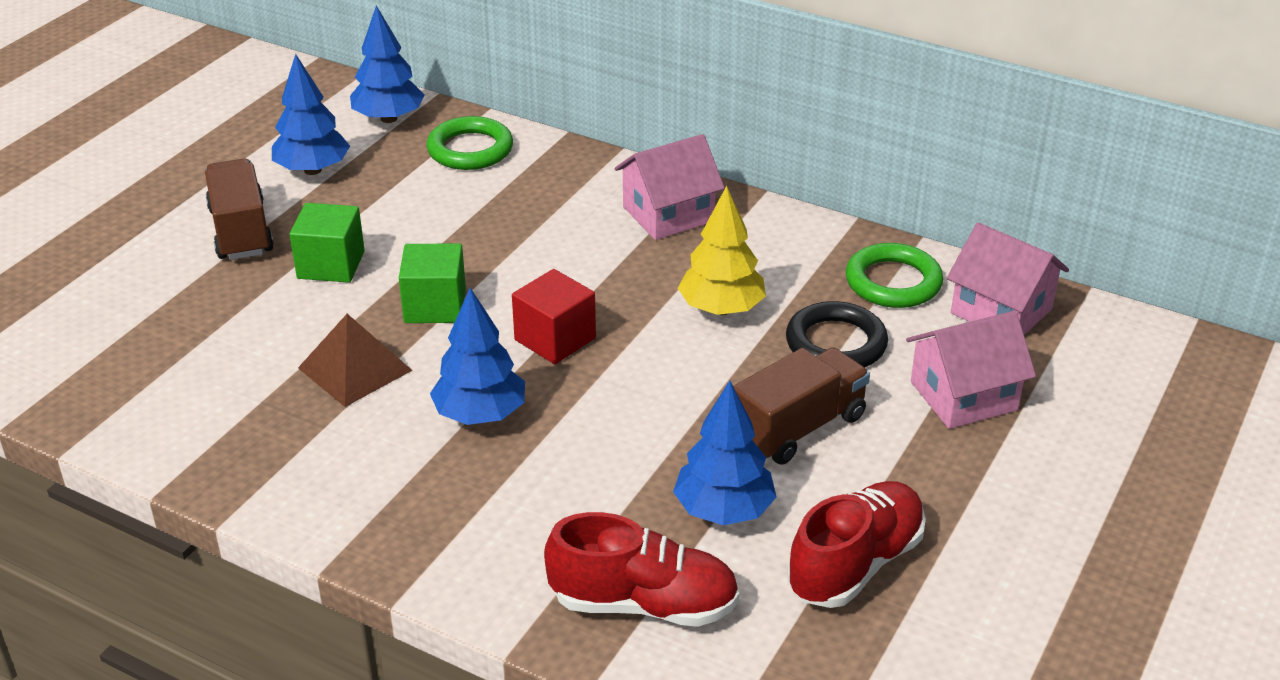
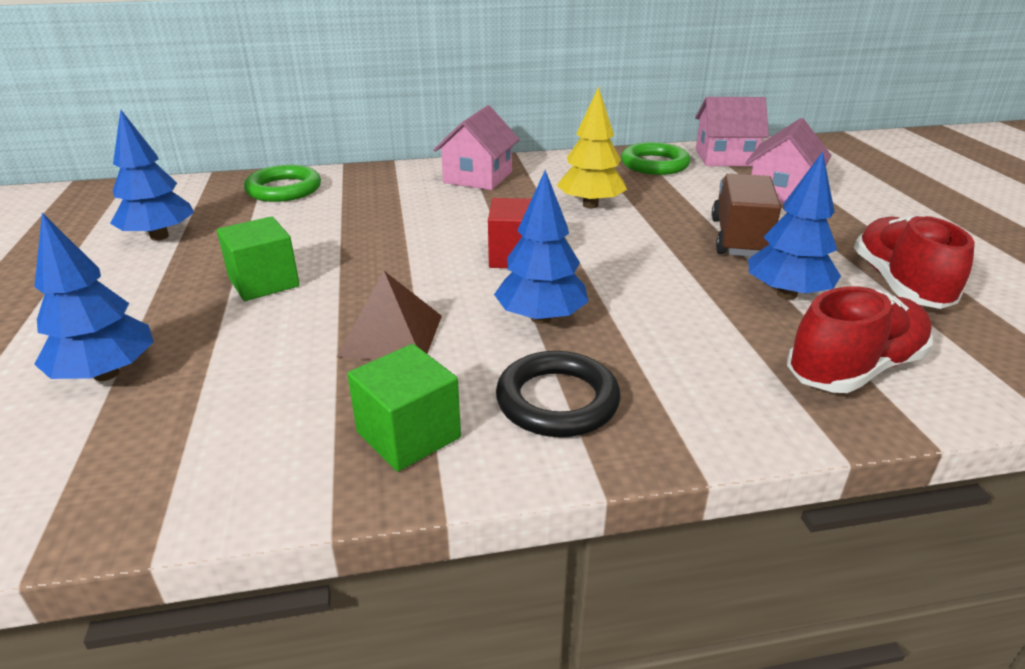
camera: 40 degrees left, 5 degrees down
brown truck [205,159,274,260] -> none
blue tree [350,5,425,123] -> blue tree moved to [34,213,154,381]
green cube [399,243,466,323] -> green cube moved to [347,344,461,472]
black ring [786,301,888,367] -> black ring moved to [496,351,621,437]

